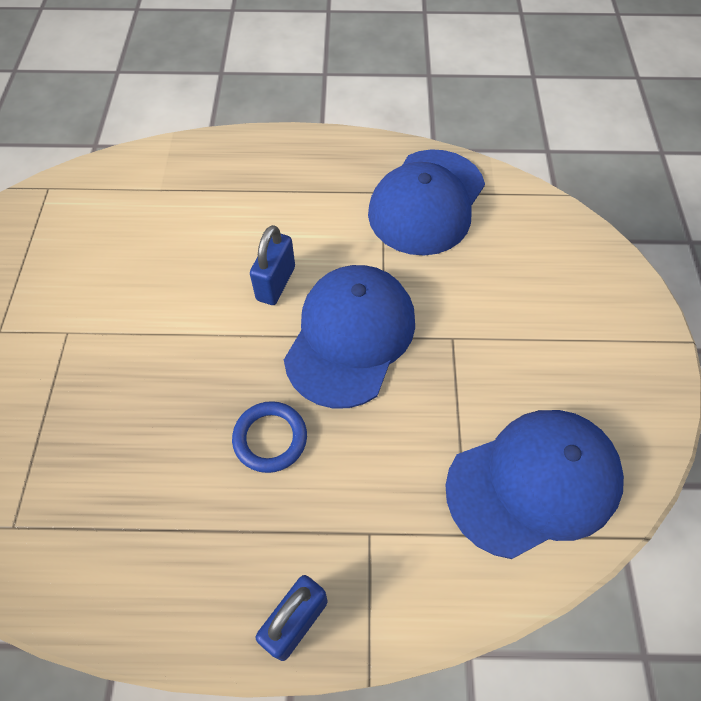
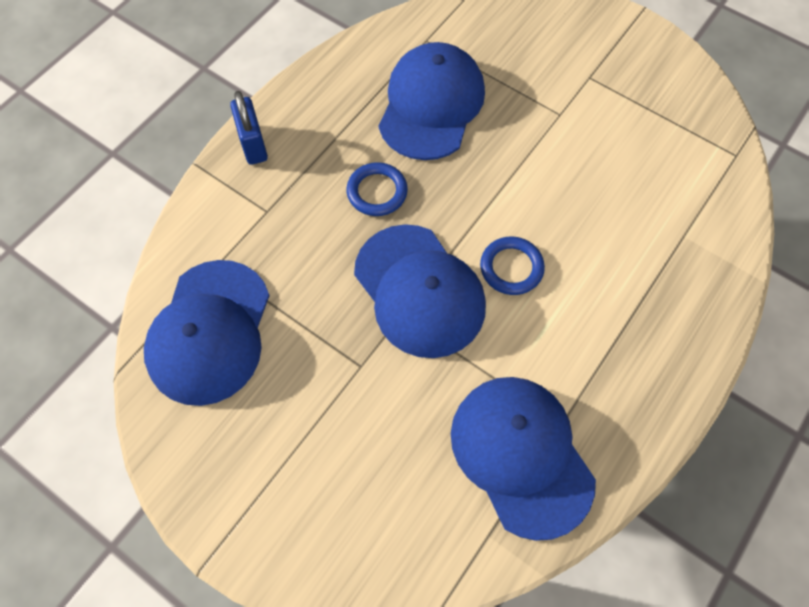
camera: 125 degrees right, 5 degrees up
blue padlock [250,225,295,305] -> blue ring [480,236,545,295]
none -> blue cap [379,42,485,160]

